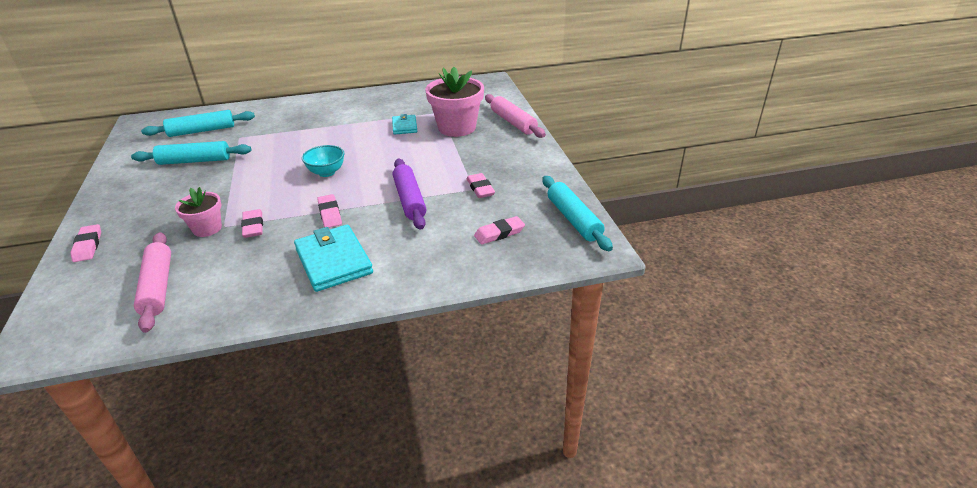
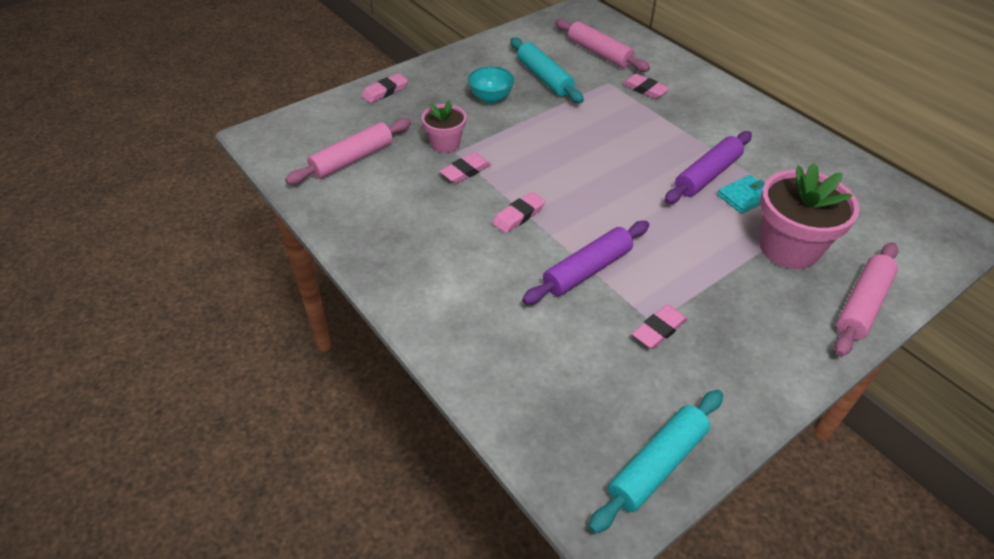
camera: 65 degrees right, 10 degrees up
turquoise rolling pin [141,110,255,137] -> pink rolling pin [555,19,650,72]
turquoise wallet [294,225,373,292] -> none
turquoise bowl [302,145,345,177] -> turquoise bowl moved to [468,66,514,104]
pink eraser [474,216,525,245] -> pink eraser moved to [622,74,670,99]
none -> purple rolling pin [664,131,752,204]

